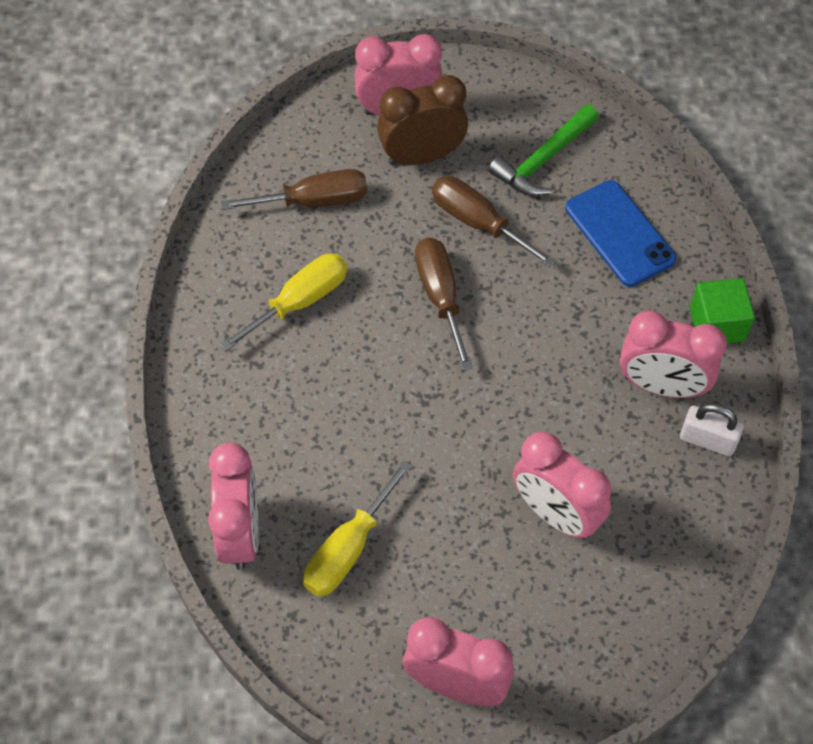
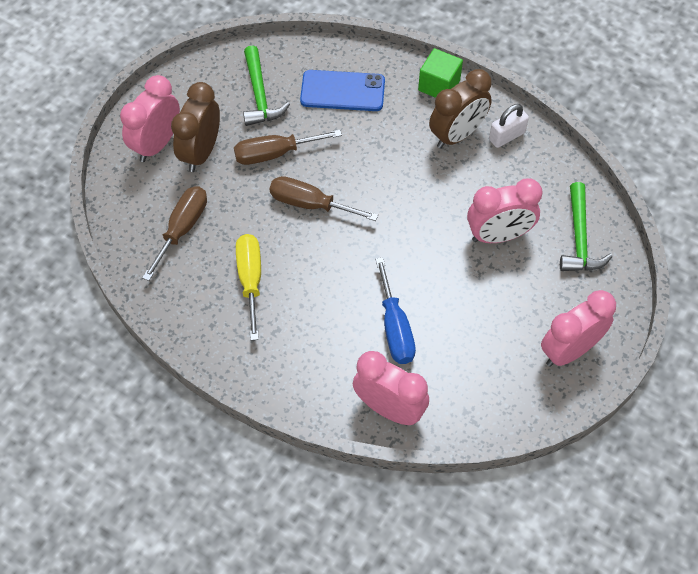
camera: 55 degrees left, 0 degrees up
yellow screwdriver [303,460,412,597] -> none
pink clock [620,311,727,398] -> brown clock [429,69,492,149]
none -> blue screwdriver [375,257,416,364]
none -> green hammer [560,182,612,271]

